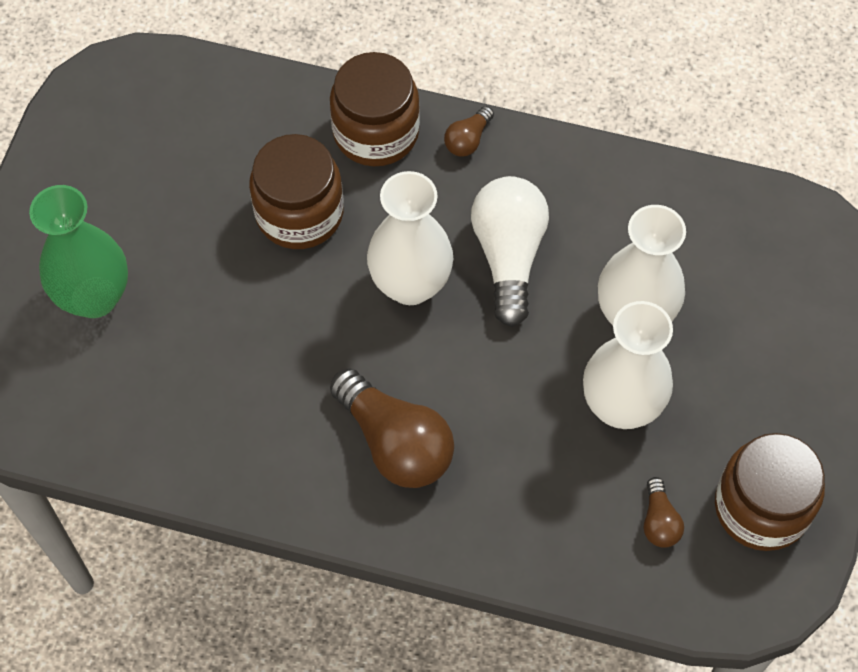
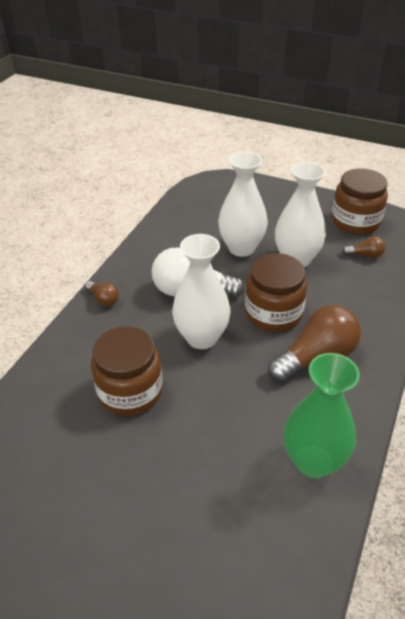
camera: 80 degrees left, 20 degrees down
green vase [29,185,128,318] -> green vase moved to [284,353,360,478]
brown jar [330,52,420,166] -> brown jar moved to [245,253,307,332]

